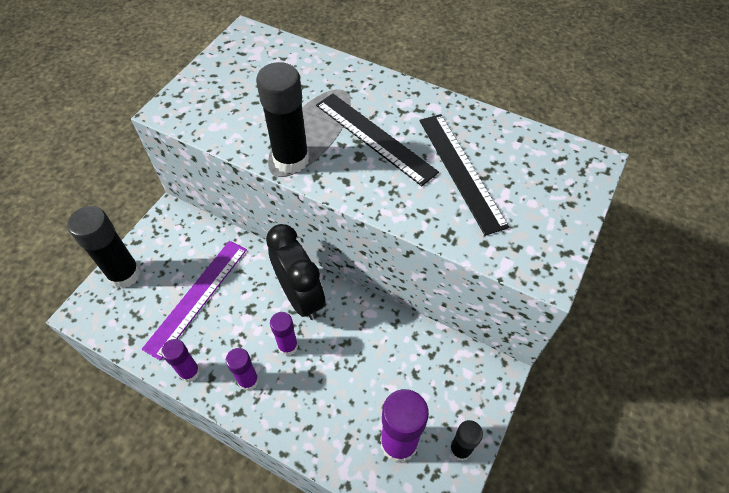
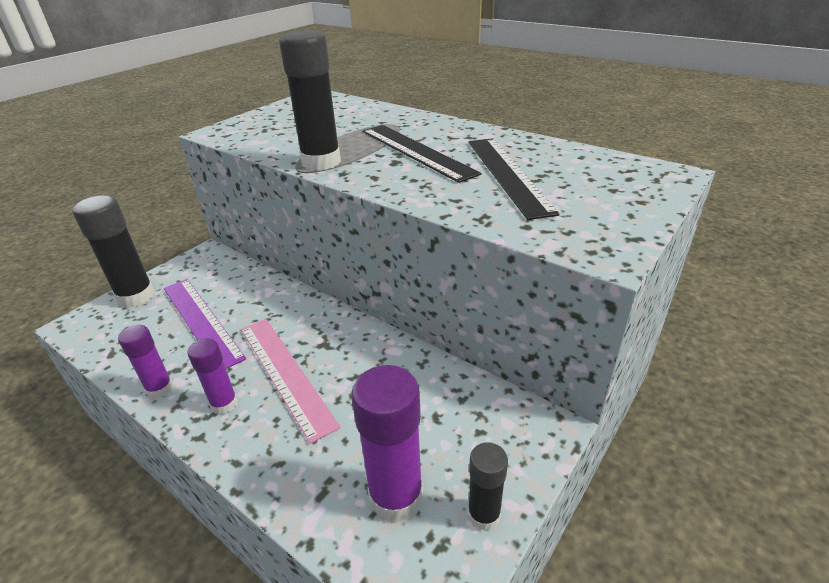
camera: 10 degrees right, 20 degrees down
purple ruler [141,241,247,361] -> purple ruler turned 75 degrees counterclockwise [164,279,246,369]
black clock [266,224,326,320] -> none
purple glue stick [270,312,298,356] -> pink ruler [241,319,340,444]

